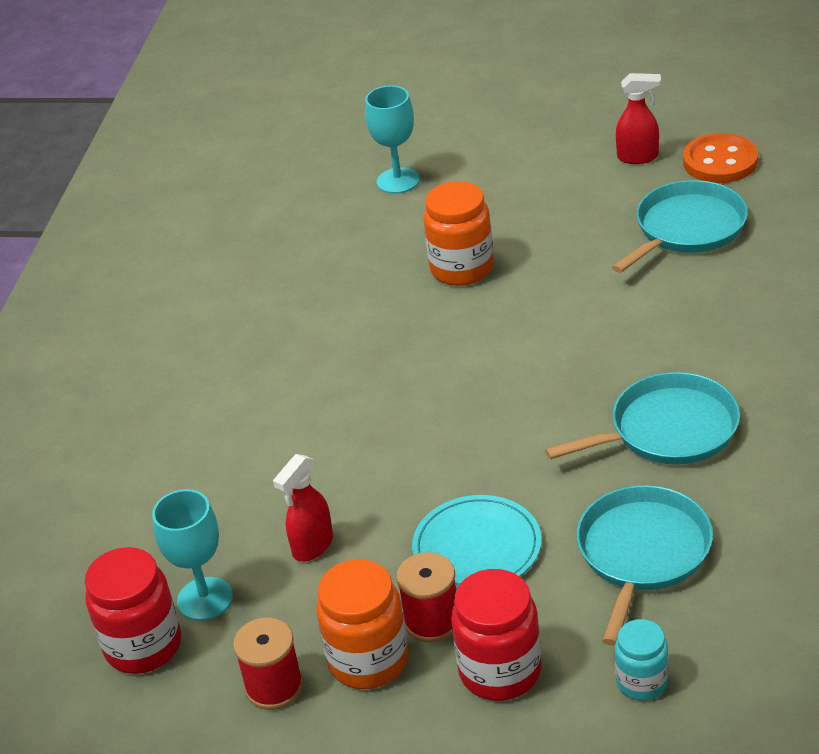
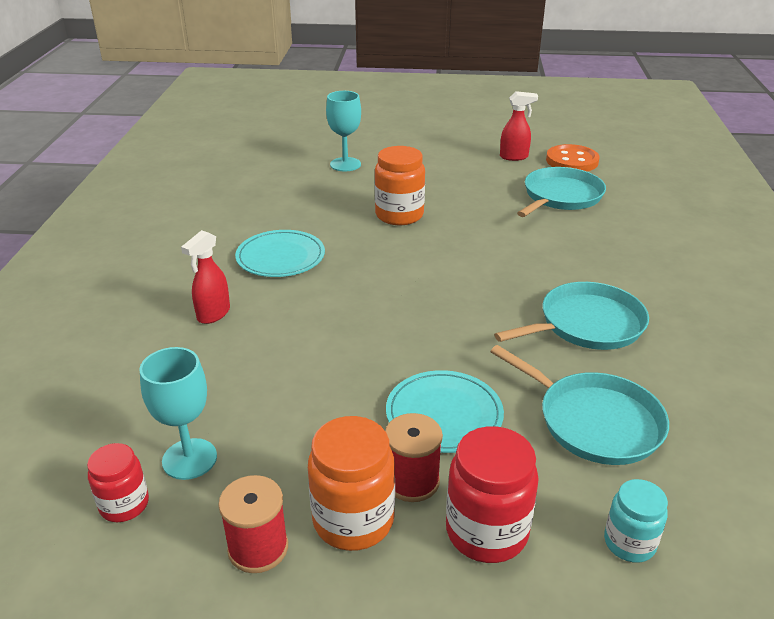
camera: 10 degrees left, 5 degrees down
red jar [85,547,181,674] -> red jar [87,443,149,522], size x0.61
red spray bottle [273,454,333,561] -> red spray bottle moved to [181,230,230,324]
turquoise pan [576,485,713,646] -> turquoise pan turned 120 degrees clockwise [490,345,669,465]
none -> turquoise plate [235,230,325,277]

